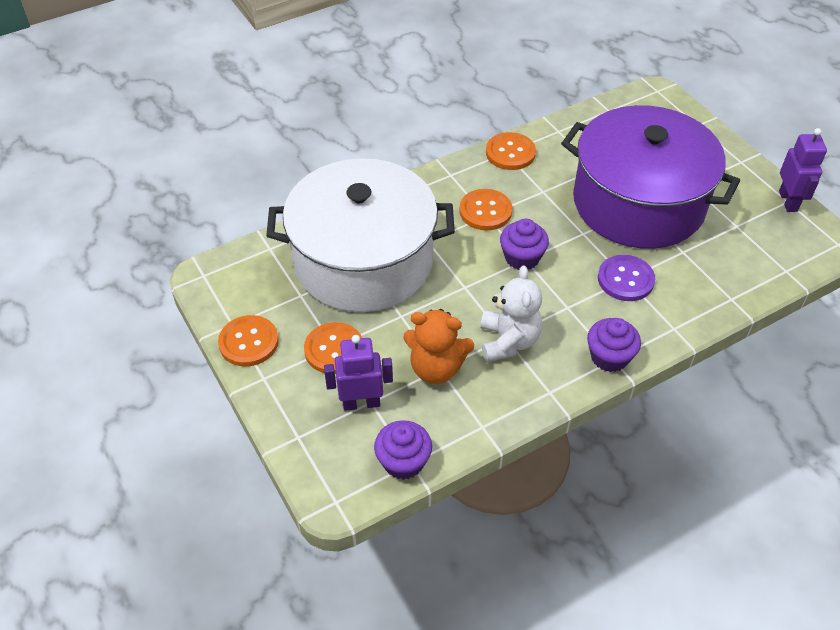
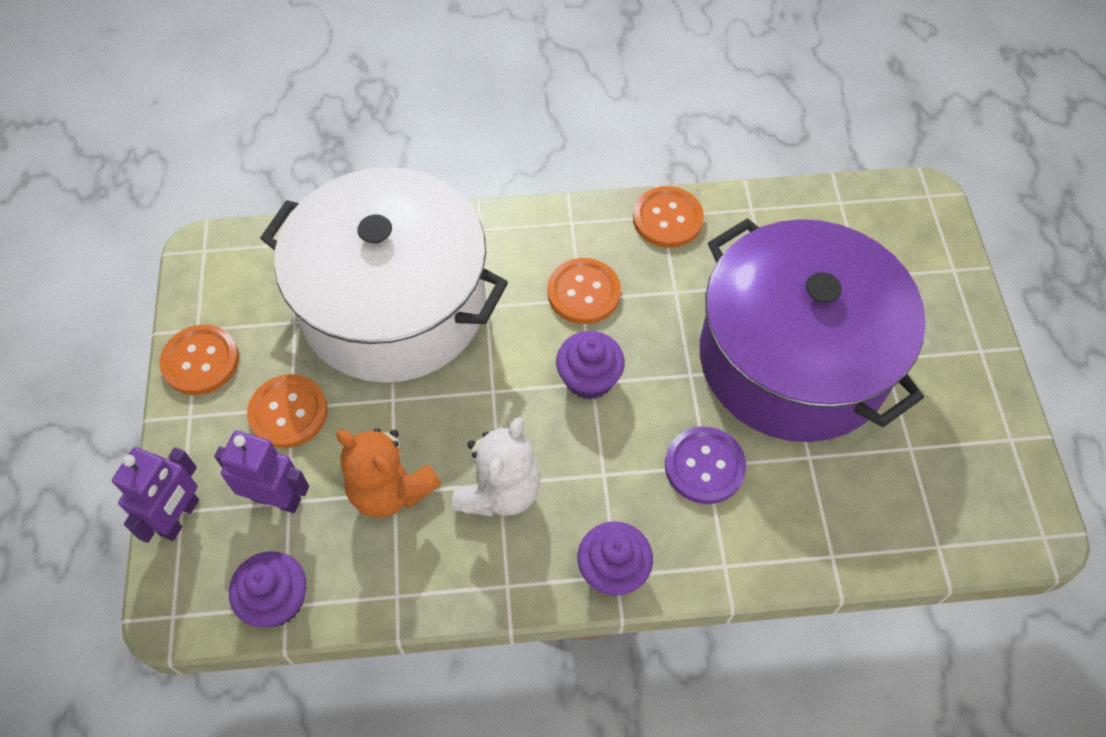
camera: 25 degrees right, 10 degrees up
purple robot [779,128,827,212] -> purple robot moved to [112,447,199,543]

